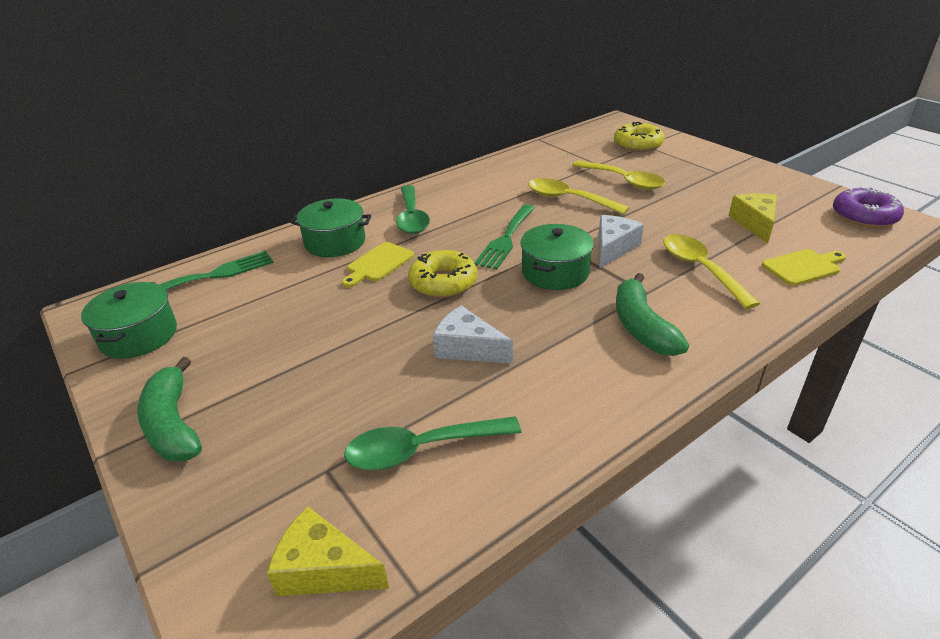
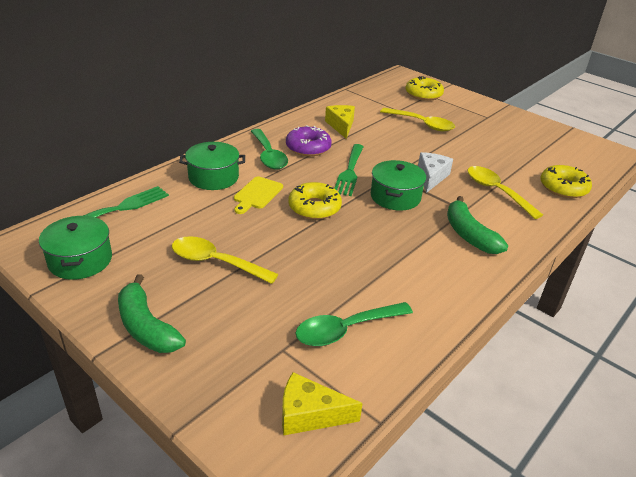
camera: 15 degrees left, 0 degrees up
white cheese [433,305,513,364] -> none
yellow spoon [528,178,630,214] -> yellow spoon moved to [172,236,278,284]
yellow cheese [729,193,777,244] -> yellow cheese moved to [325,105,355,139]
yellow cutting board [762,249,846,286] -> yellow donut [540,165,592,198]
purple donut [833,187,904,228] -> purple donut moved to [286,125,332,156]

